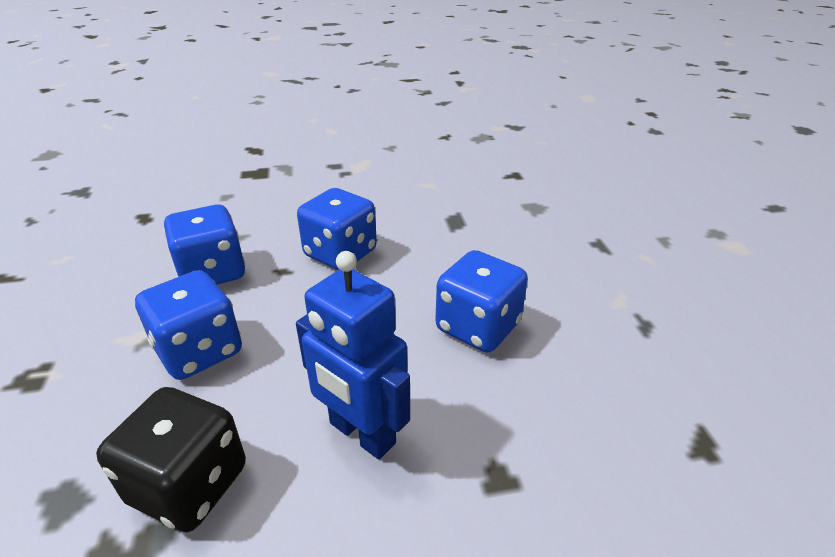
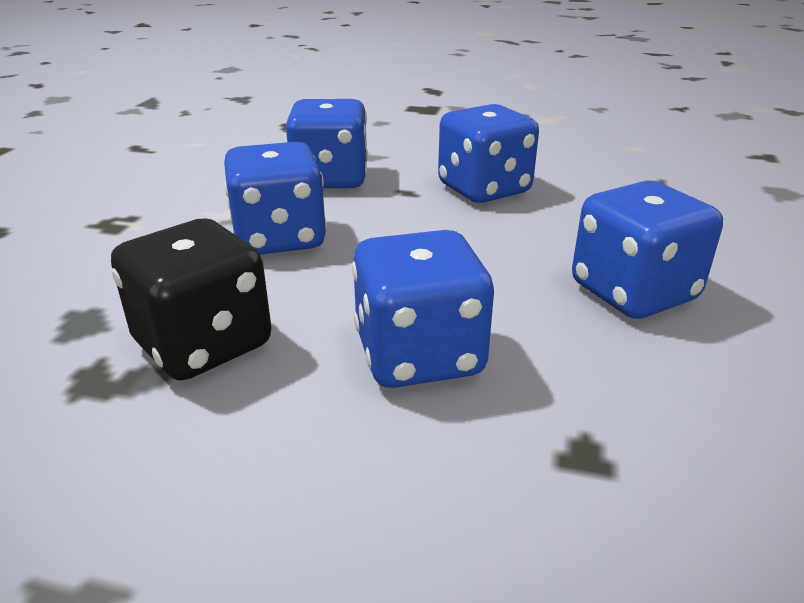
camera: 25 degrees right, 5 degrees down
blue robot [296,251,410,459] -> blue dice [352,230,494,388]

